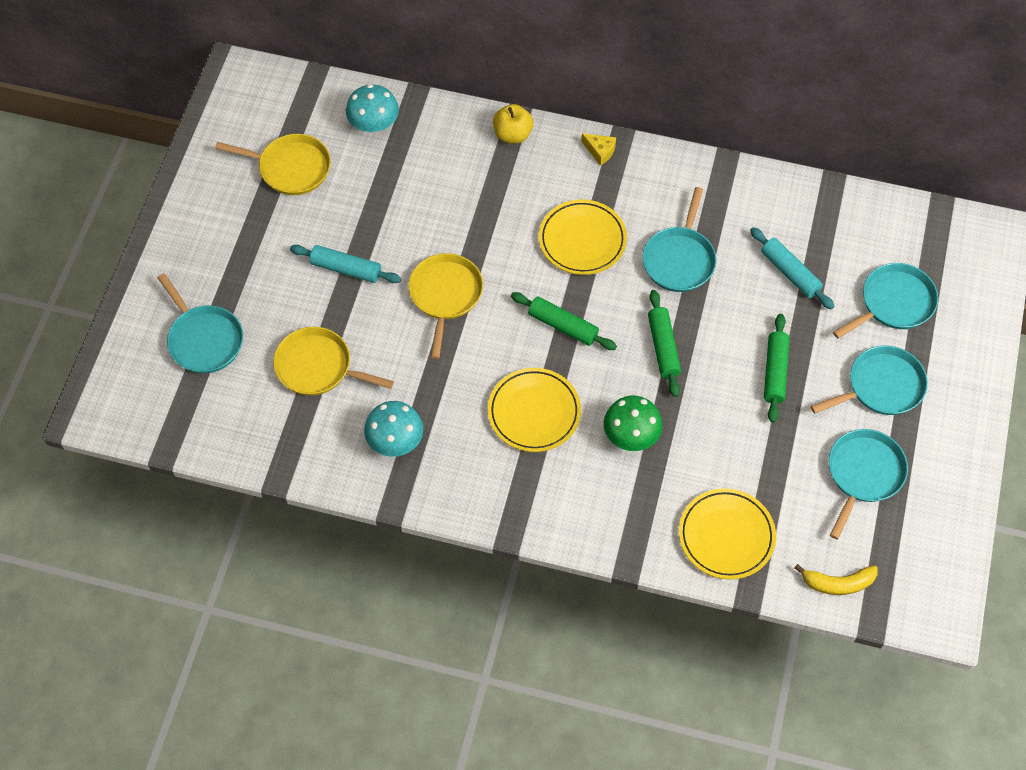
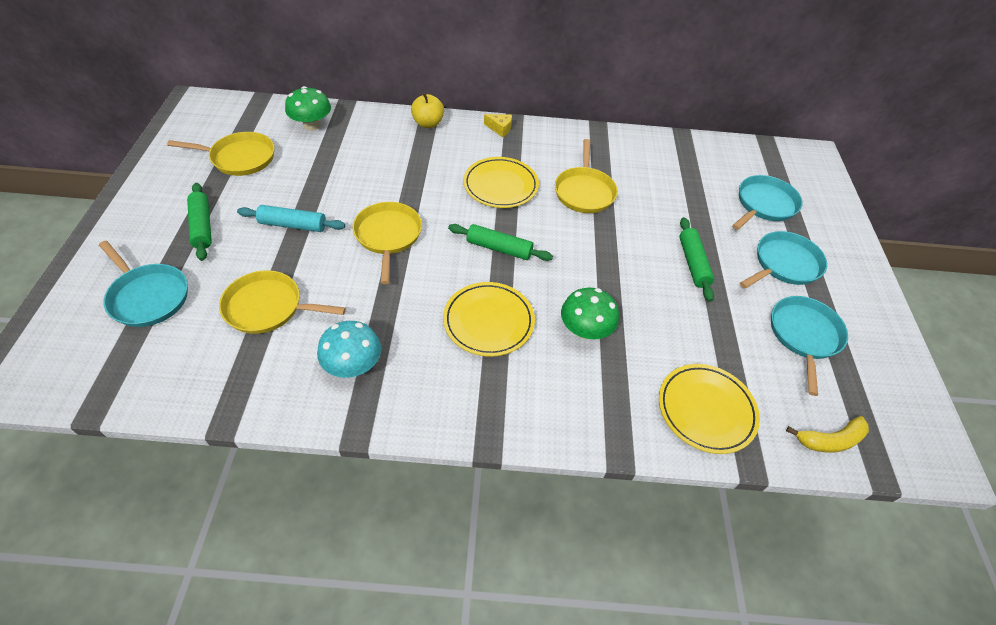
camera: 15 degrees left, 10 degrees down
turquoise mushroom [346,84,399,133] -> green mushroom [285,86,331,131]
turquoise pan [642,187,716,292] -> yellow pan [555,139,618,213]
green rolling pin [648,290,681,397] -> green rolling pin moved to [187,183,212,261]
turquoise rolling pin [750,227,835,309] -> none

